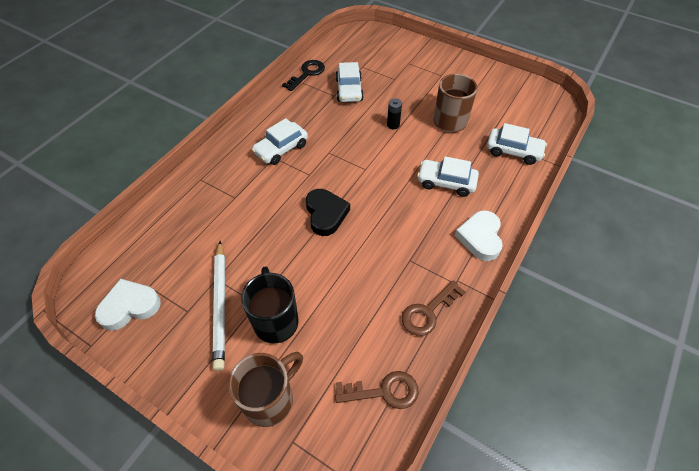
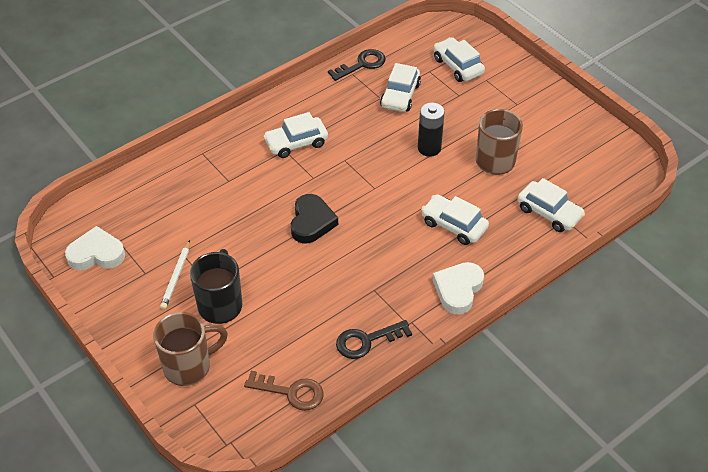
camera: 20 degrees right, 5 degrees down
white pencil [212,241,225,371] -> white pencil [160,240,190,310], size x0.62
black battery [387,98,402,129] -> black battery [418,103,445,157], size x1.58
brown key [402,280,465,336] -> black key [336,320,412,359]
none -> white car [434,37,485,82]

